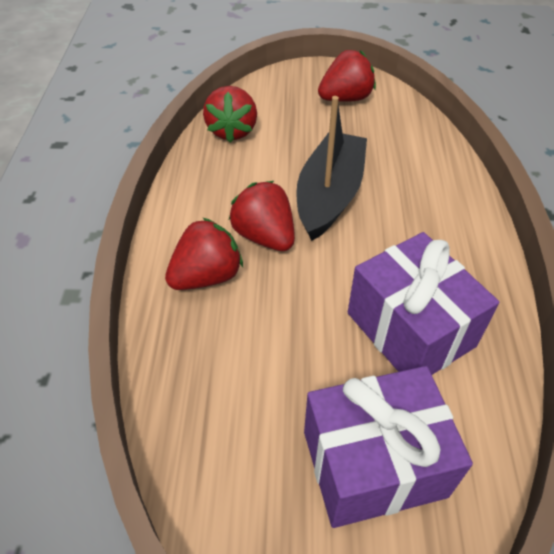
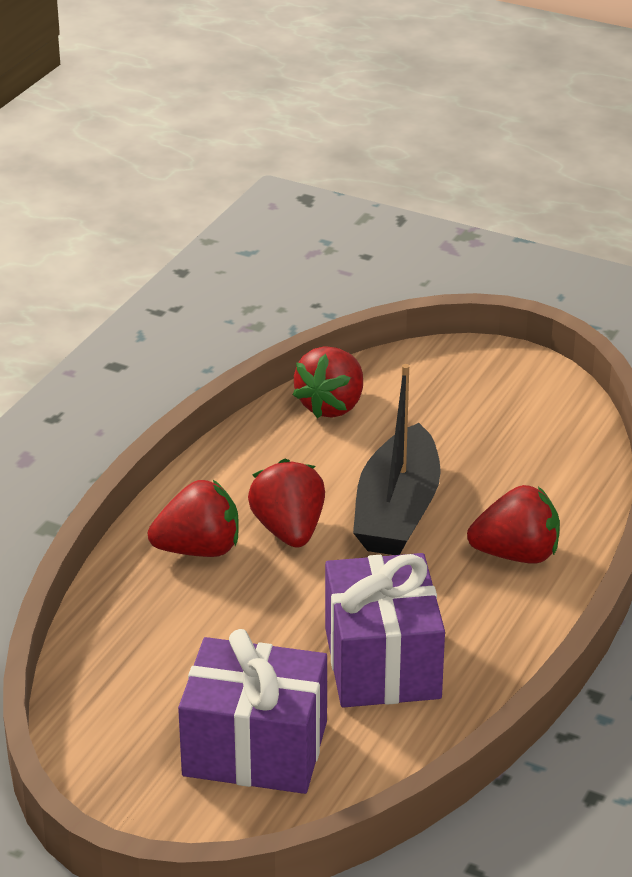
camera: 25 degrees right, 15 degrees down
black boat [296,96,367,241] -> black boat turned 150 degrees clockwise [353,364,441,555]
red strawberry [318,50,376,102] -> red strawberry moved to [467,485,560,564]

